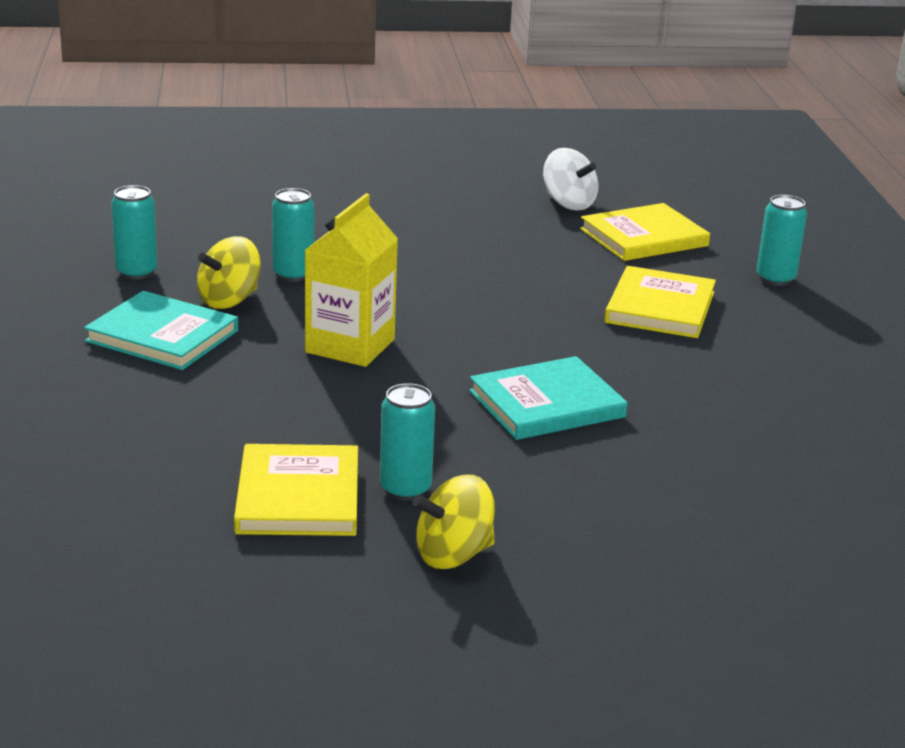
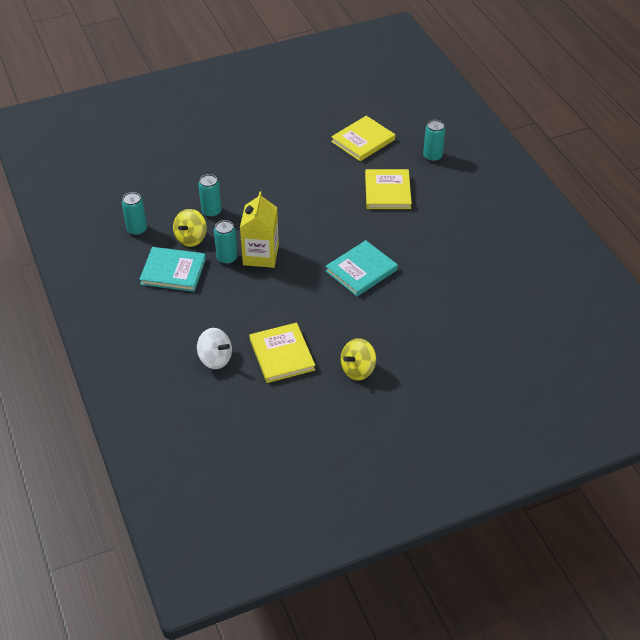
camera: 15 degrees left, 20 degrees up
turquoise can [380,383,435,501] -> turquoise can moved to [214,220,238,264]
white spinning top [543,148,598,211] -> white spinning top moved to [197,328,232,369]

